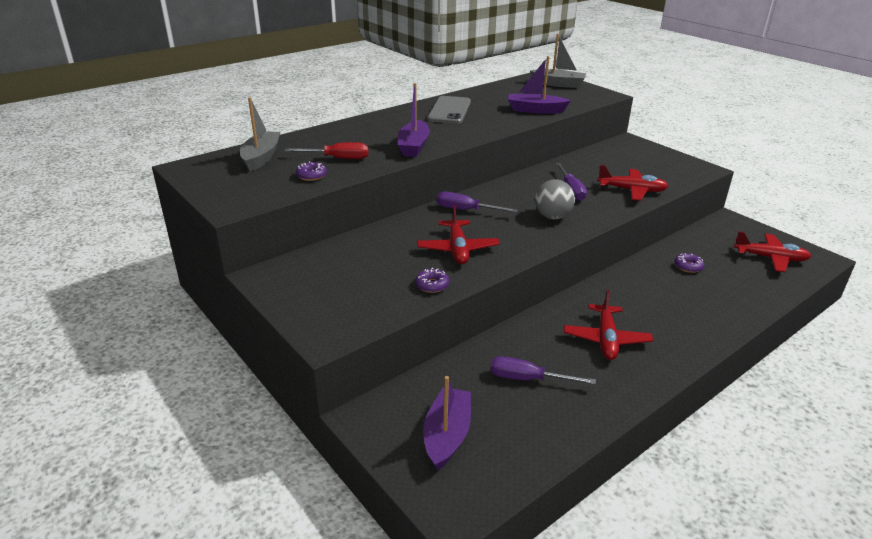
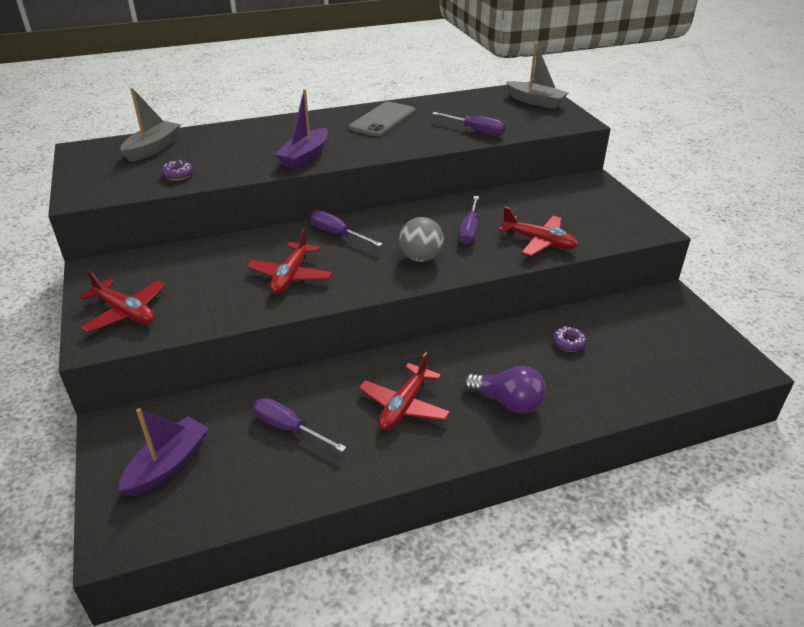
camera: 20 degrees right, 5 degrees up
red screwdriver [284,142,368,159] -> none
purple donut [415,268,449,293] -> none
purple boat [508,56,571,114] -> purple screwdriver [432,112,505,136]
red plane [734,231,811,272] -> red plane moved to [80,270,166,333]
none -> purple light bulb [464,366,546,414]

